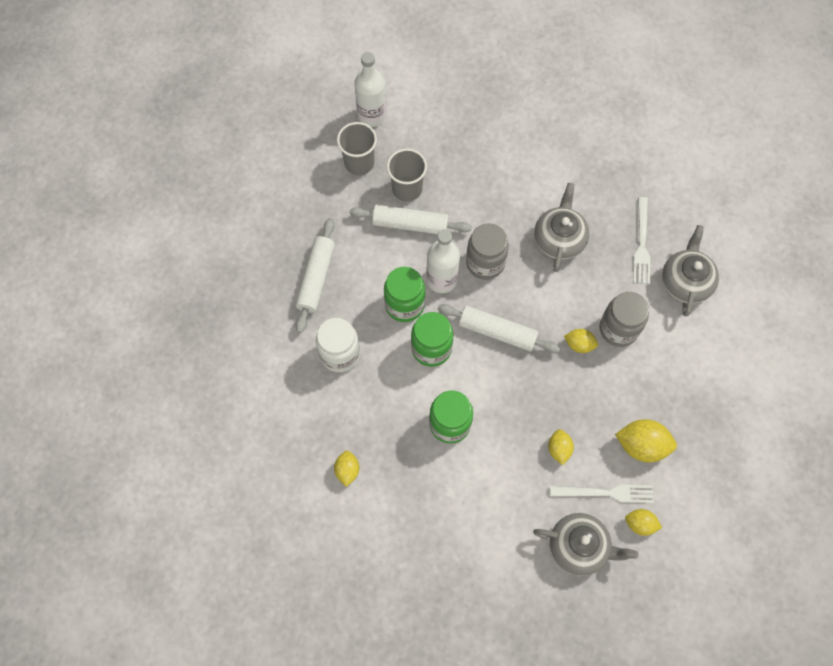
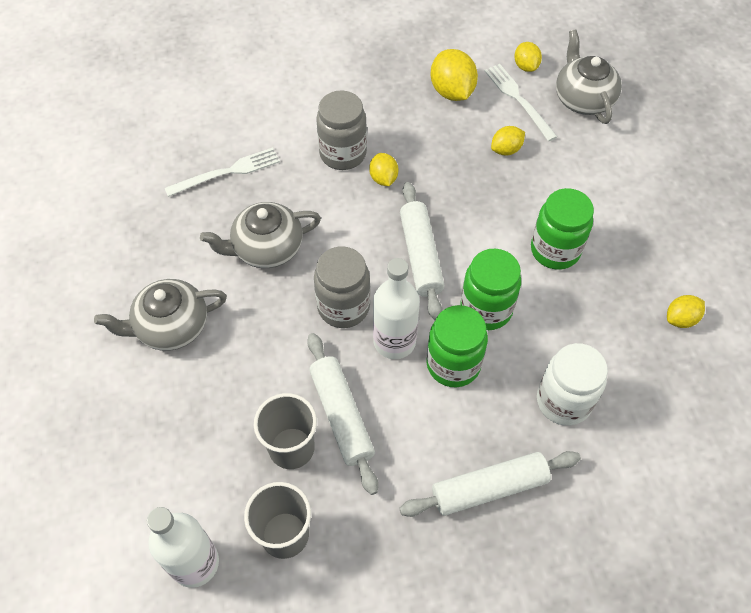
camera: 120 degrees left, 10 degrees down
grey teapot [662,225,719,316] -> grey teapot moved to [94,279,227,351]

